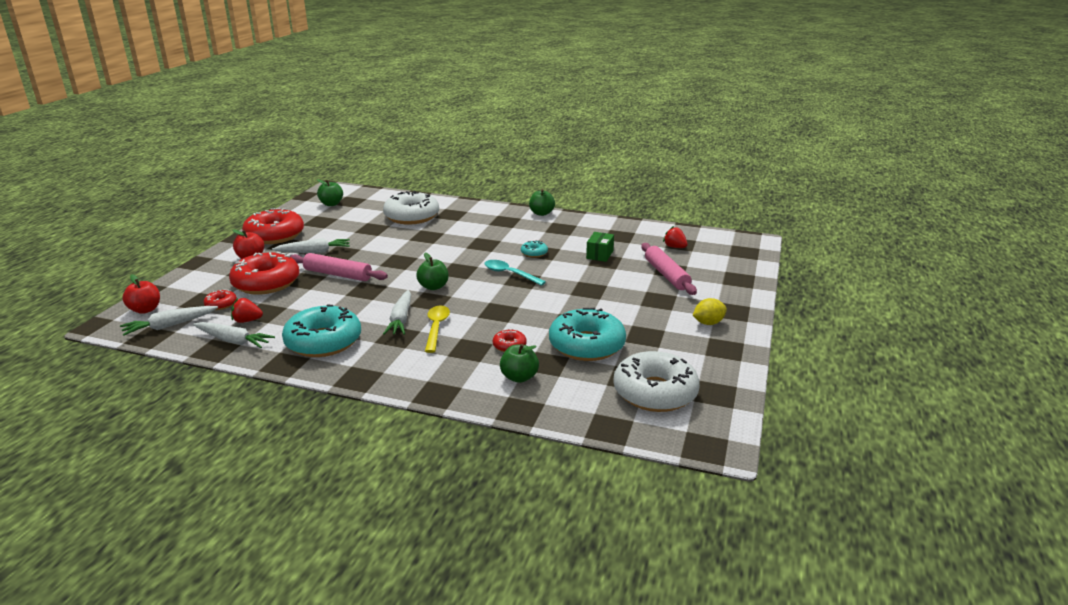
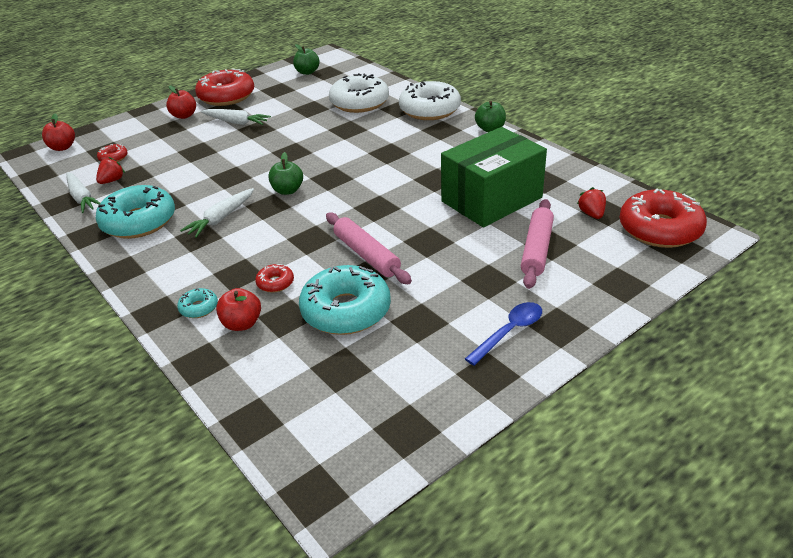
camera: 35 degrees right, 10 degrees up
white carrot [120,306,218,336] -> none
red donut [229,252,299,295] -> red donut moved to [619,189,707,248]
red strawberry [231,298,263,323] -> red strawberry turned 90 degrees clockwise [96,157,125,184]
pink rolling pin [290,253,388,281] -> pink rolling pin moved to [326,212,412,284]
yellow spoon [425,305,450,353] -> none
turquoise spoon [485,260,546,286] -> none
green apple [500,344,539,383] -> red apple [216,288,261,331]
turquoise donut [521,241,548,258] -> turquoise donut moved to [177,288,218,318]
green box [586,232,614,262] -> green box [441,127,547,227], size x2.45
white donut [613,351,700,412] -> white donut moved to [399,81,461,120]
yellow lemon [693,298,727,325] -> blue spoon [465,302,542,366]

